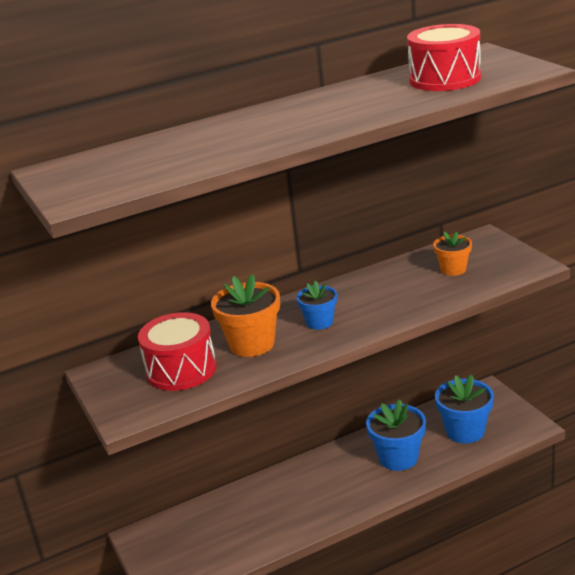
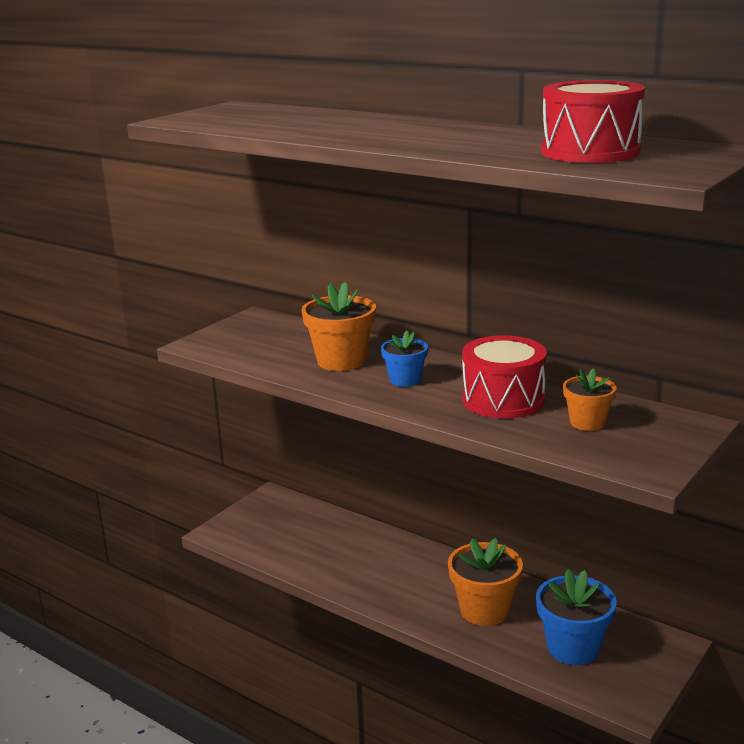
camera: 60 degrees right, 5 degrees down
red drum [138,312,217,391] -> red drum moved to [462,335,547,418]
blue flower pot [366,399,426,471] -> orange flower pot [448,538,523,626]

